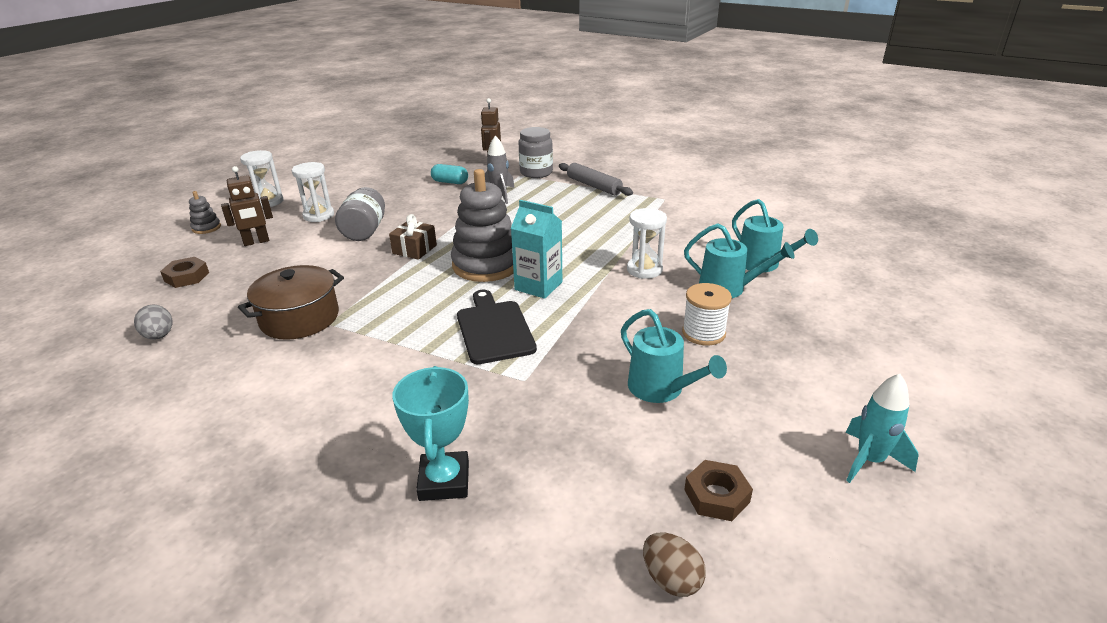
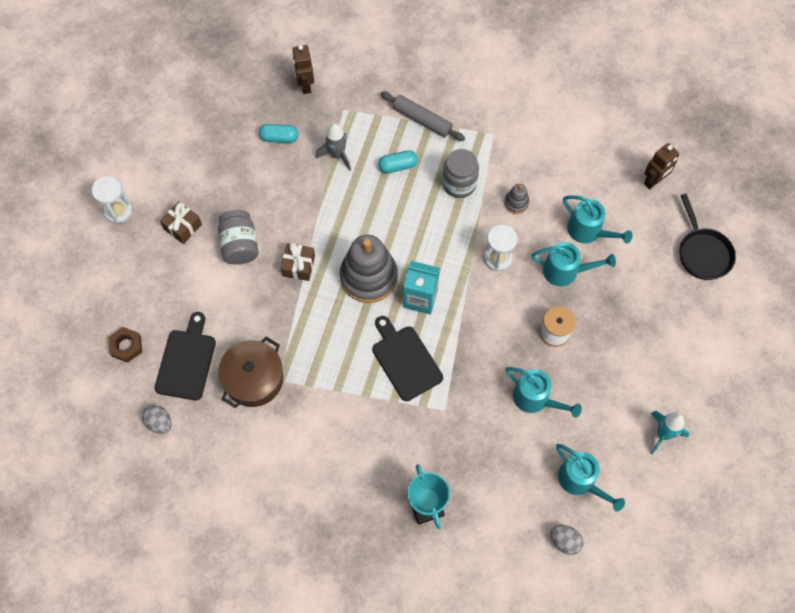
camera: 15 degrees left, 35 degrees up
grey stacking toy [189,191,221,234] -> grey stacking toy moved to [504,184,529,214]
brown robot [221,166,273,246] -> brown robot moved to [644,143,679,189]
white hourglass [292,162,334,222] -> brown gift [160,201,202,244]
grey jar [518,127,553,178] -> grey jar moved to [442,149,479,198]
brown egg [643,533,706,597] -> grey egg [551,525,584,555]
brown nut [684,460,753,521] -> turquoise watering can [556,444,625,511]
none -> black cutting board [155,312,216,401]
none -> turquoise capsule [378,150,418,173]
none -> black pan [679,194,736,280]

